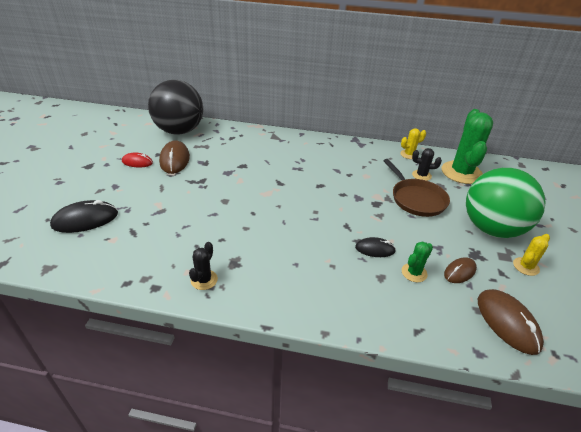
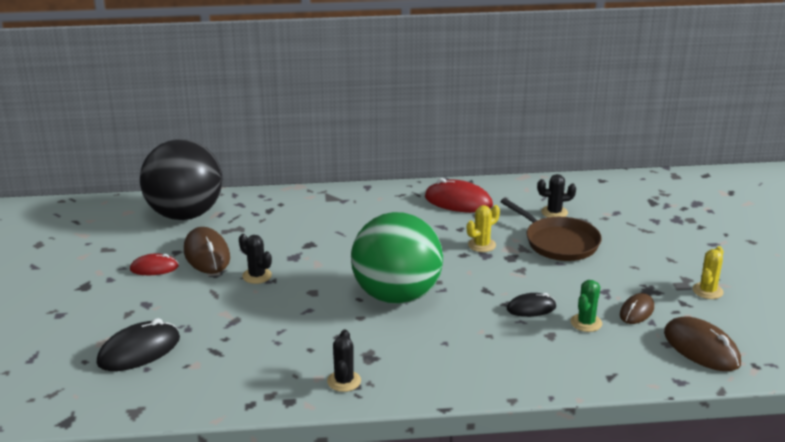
camera: 15 degrees left, 10 degrees down
yellow cactus [400,128,426,159] -> yellow cactus moved to [467,205,500,252]
green cactus [442,109,493,184] -> none
green ball [466,168,546,238] -> green ball moved to [351,212,443,304]
none -> black cactus [239,234,272,284]
none -> red mouse [425,178,493,213]

